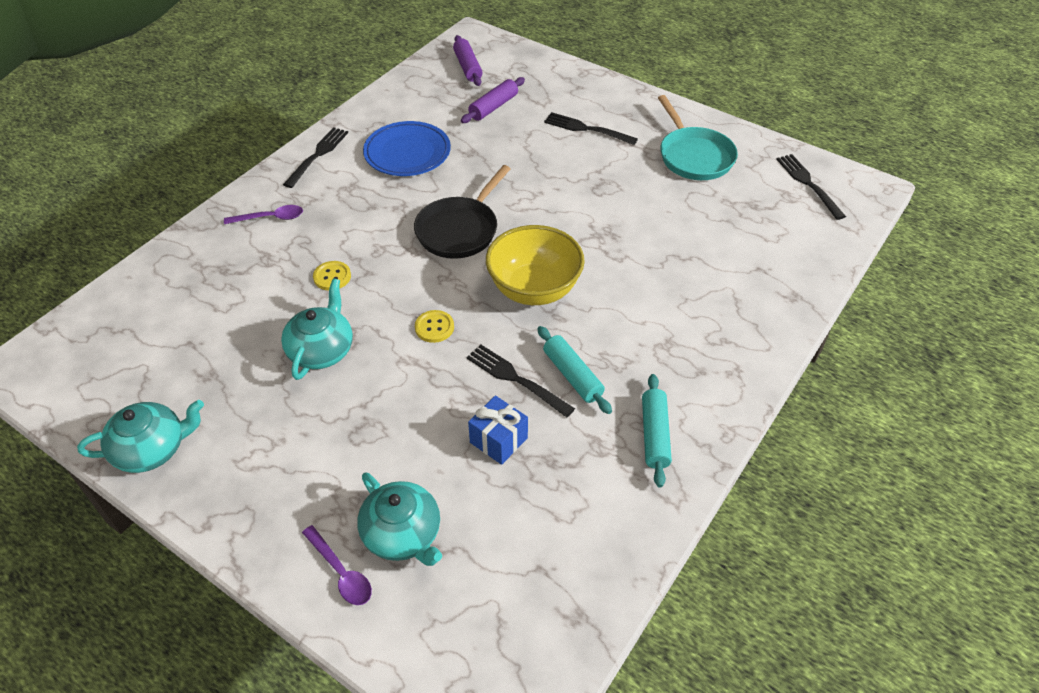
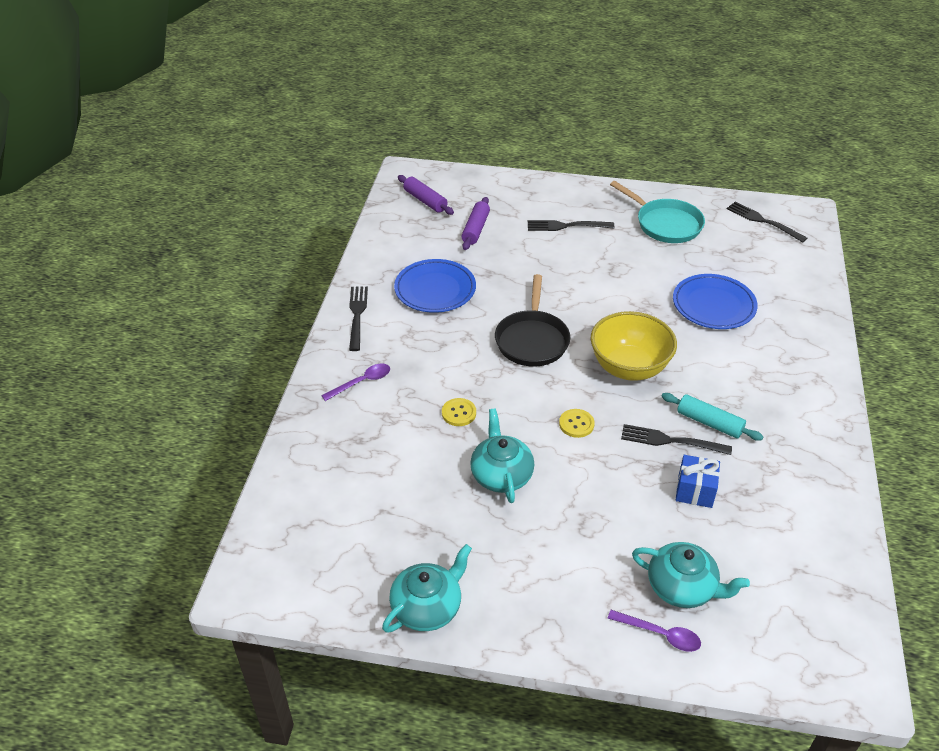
camera: 25 degrees left, 5 degrees down
turquoise rolling pin [642,374,672,487] -> none
none -> blue plate [673,274,758,329]

